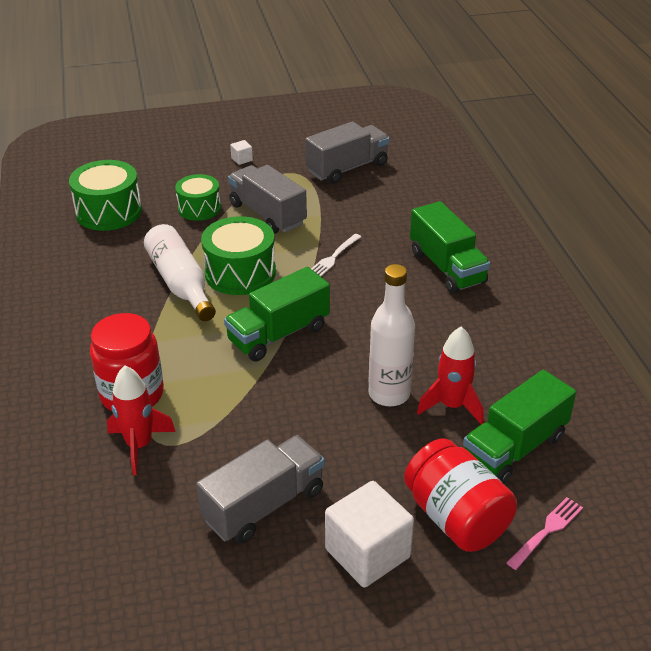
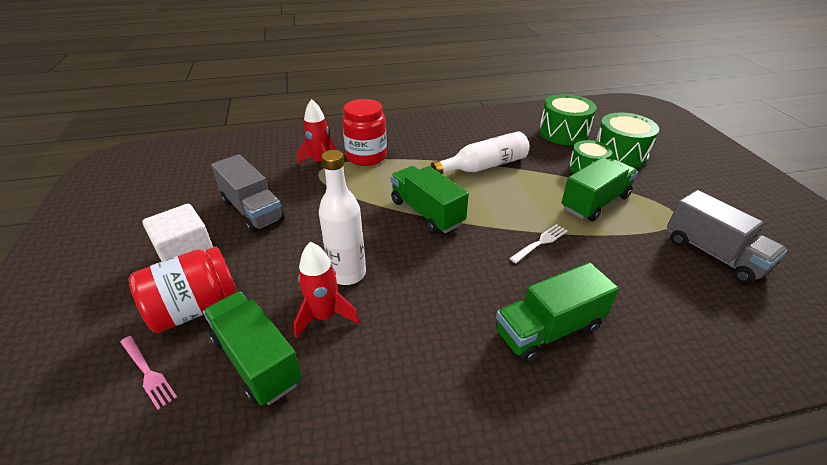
camera: 90 degrees right, 0 degrees up
green drum [201,216,276,295] -> green drum moved to [596,113,659,168]
grey truck [228,165,307,234] -> green truck [562,157,638,221]
white cube [230,140,253,165] -> none
white fork [311,234,361,276] -> white fork turned 105 degrees clockwise [510,224,568,263]

